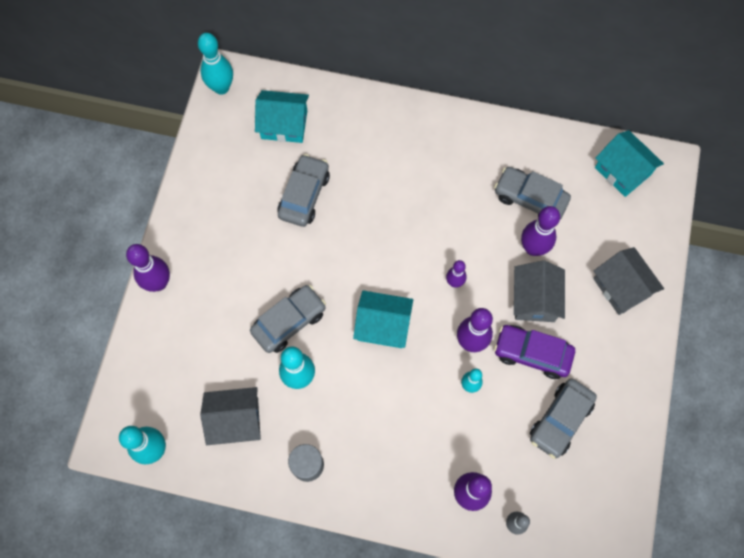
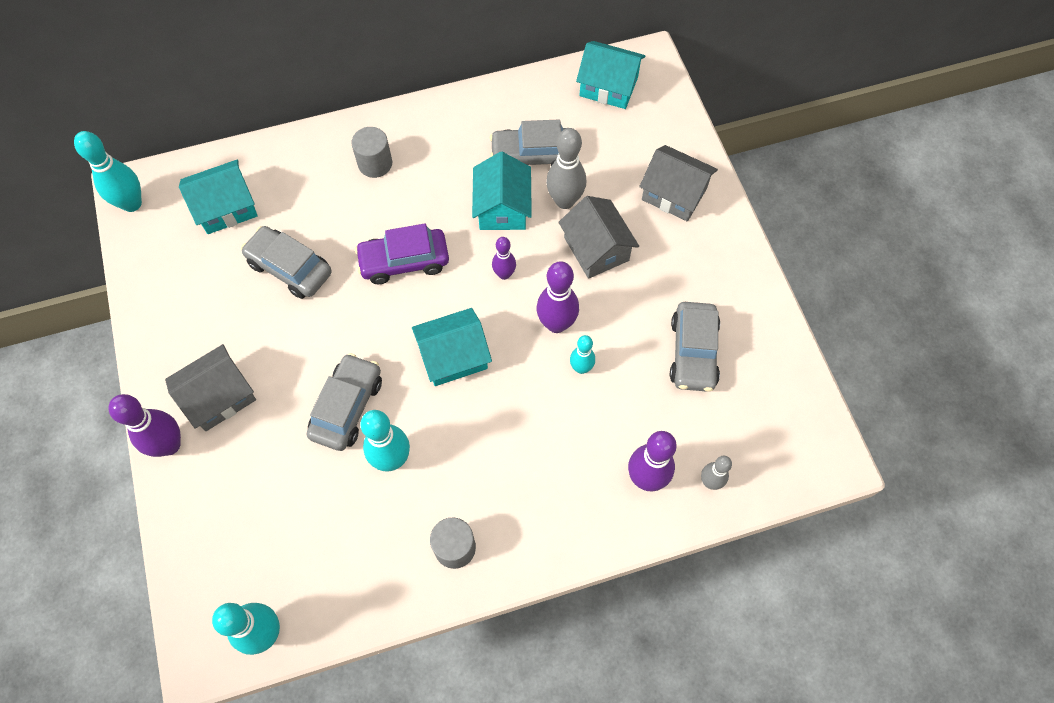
camera: 30 degrees left, 5 degrees down
grey house [200,387,261,445] -> grey house moved to [165,344,256,431]
grey car [277,154,330,227] -> grey car turned 45 degrees counterclockwise [241,226,332,299]
purple car [494,325,575,379] -> purple car moved to [355,223,449,284]
purple bowling pin [521,206,560,256] -> grey bowling pin [546,128,586,209]
none -> grey cylinder [351,127,392,178]
none -> turquoise house [472,152,532,230]

